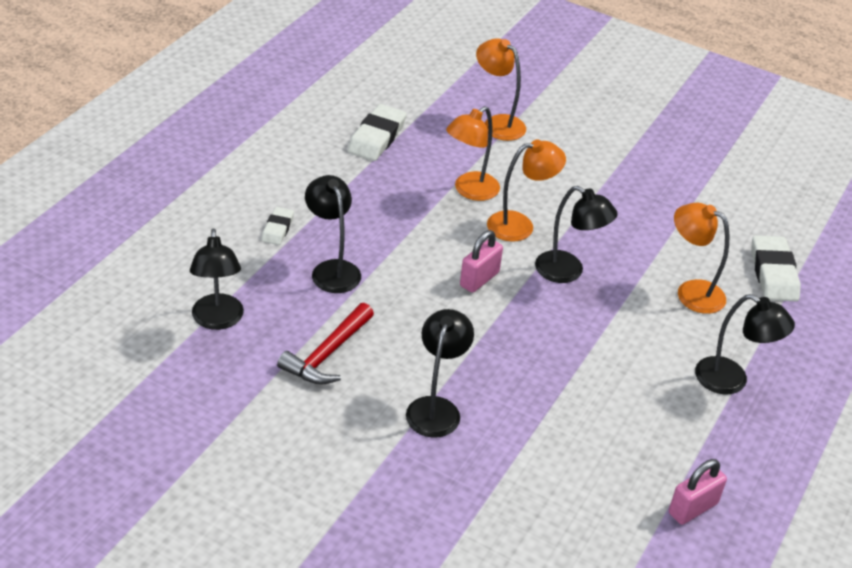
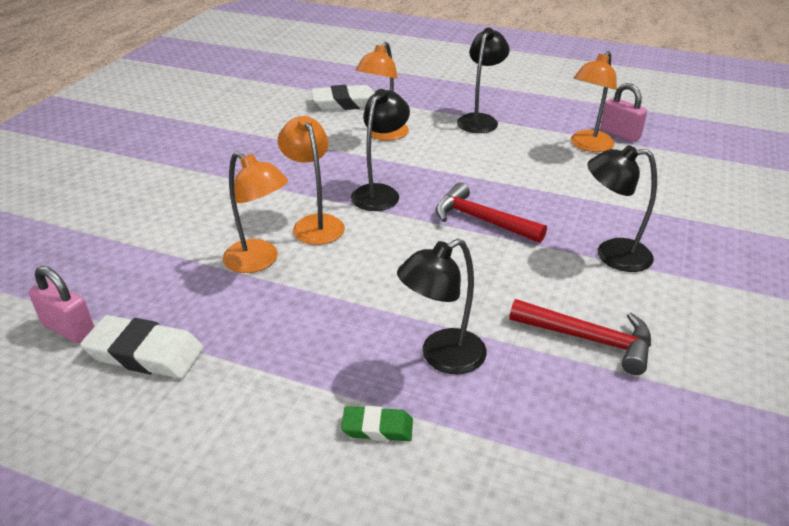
camera: 95 degrees left, 5 degrees down
black lamp [190,229,244,330] -> none
white eraser [262,207,294,245] -> green eraser [341,406,413,441]
pink padlock [460,230,503,293] -> pink padlock moved to [29,266,94,344]
orange lamp [476,38,526,141] -> orange lamp moved to [571,51,617,152]
none -> red hammer [436,183,547,243]

